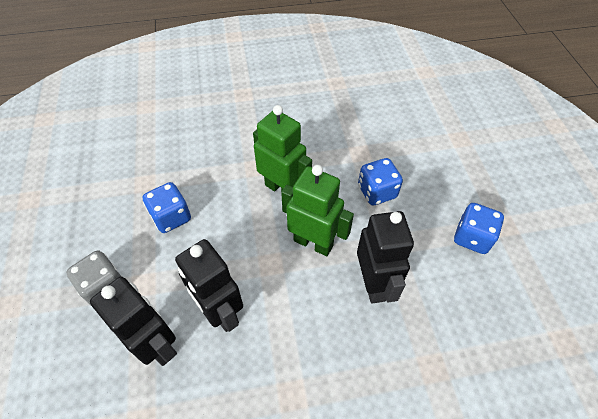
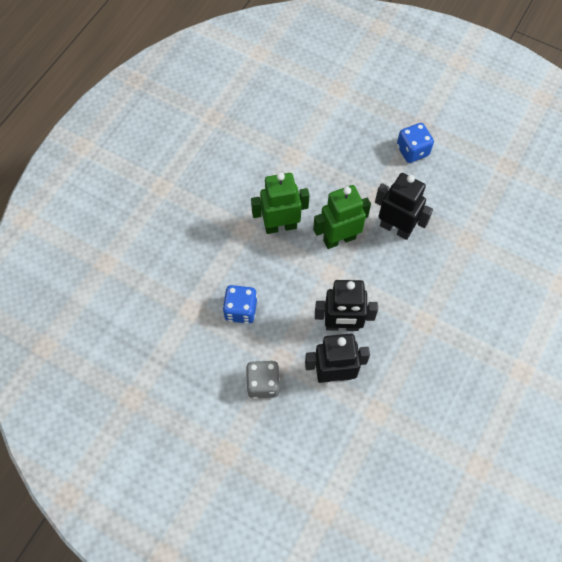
camera: 50 degrees left, 10 degrees up
blue dice [358,158,403,206] -> none

